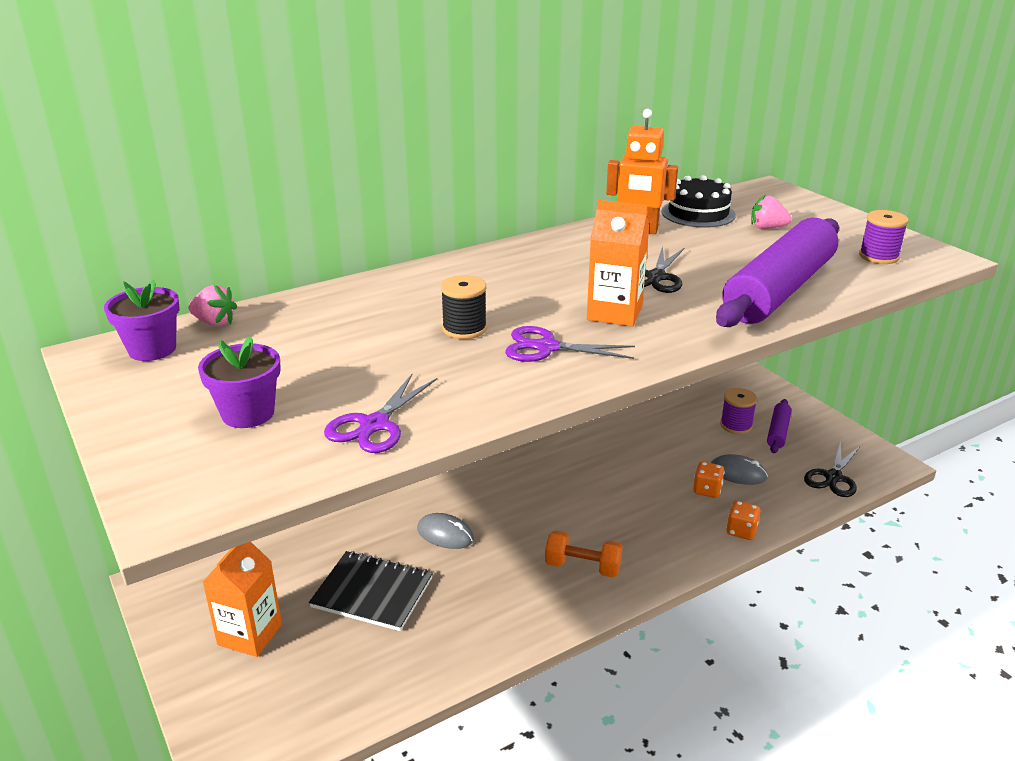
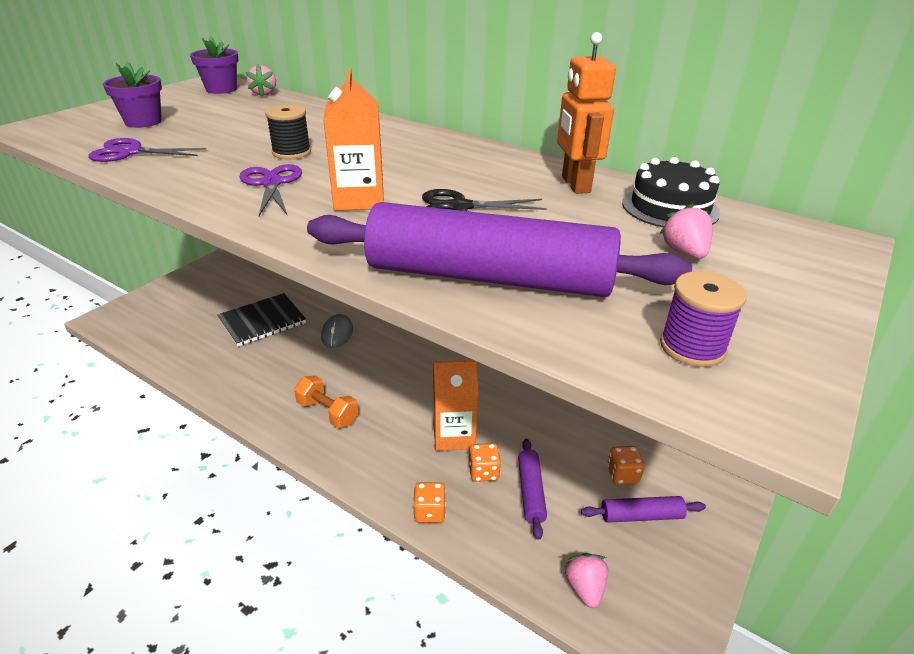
camera: 65 degrees right, 5 degrees up
orange carton [202,542,282,657] -> orange carton moved to [433,360,478,451]
black notebook [309,551,433,631] -> black notebook turned 60 degrees clockwise [217,293,306,347]
orange dumbbell [545,530,623,578] -> orange dumbbell turned 45 degrees counterclockwise [294,376,359,428]
grey mouse [711,454,768,485] -> purple rolling pin [518,439,547,540]
purple spool [720,388,757,434] -> orange dice [607,446,645,484]
black scissors [804,442,860,497] -> pink strawberry [564,553,608,608]

